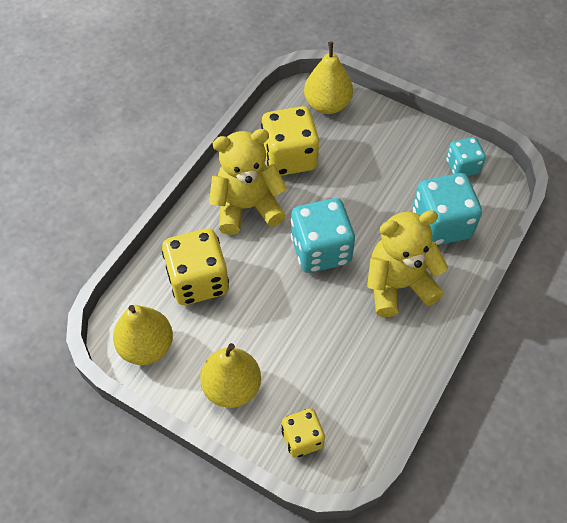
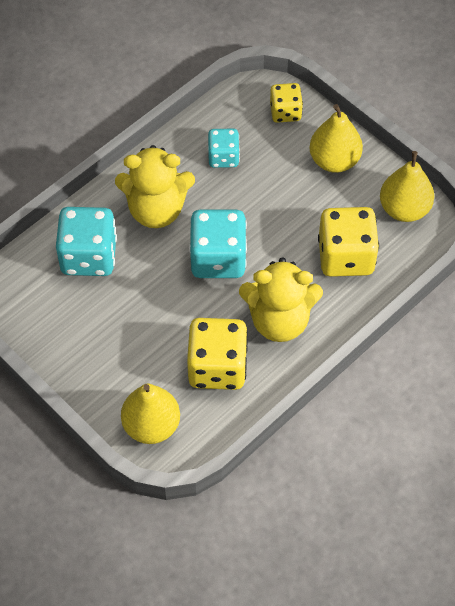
camera: 165 degrees left, 0 degrees up
turquoise dice [446,137,486,176] -> turquoise dice moved to [208,129,240,168]

